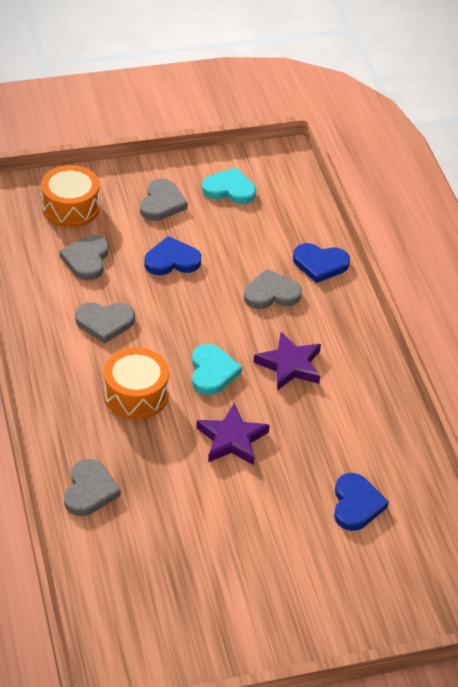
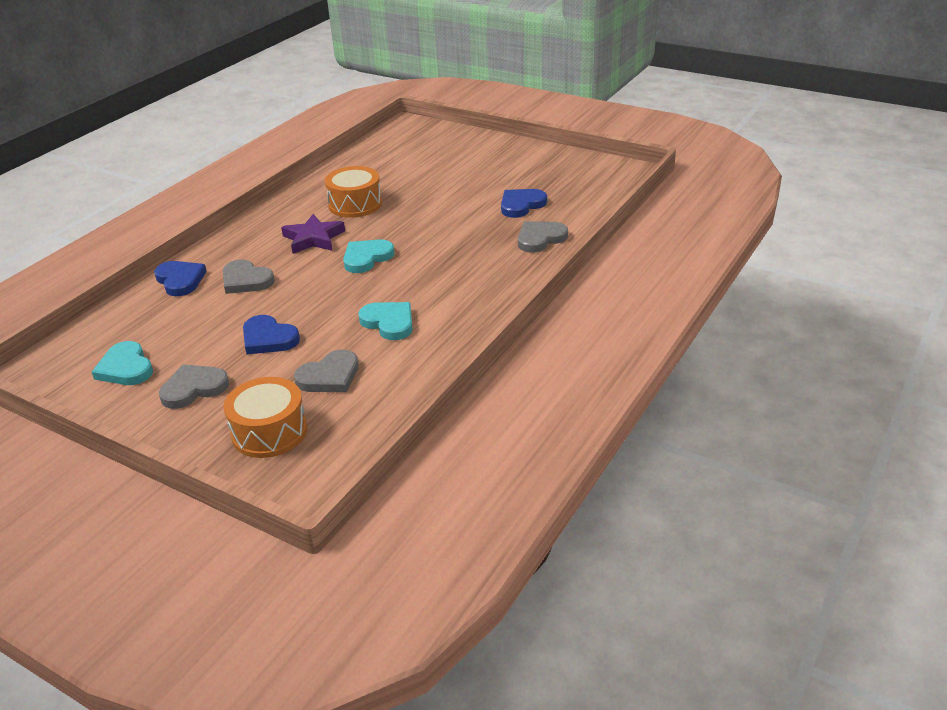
camera: 130 degrees left, 10 degrees down
grey heart [75,302,135,344] -> turquoise heart [358,302,413,340]
orange drum [104,348,169,420] -> orange drum moved to [325,166,382,218]
purple star [196,403,270,465] -> none
blue heart [334,473,389,531] -> blue heart moved to [501,189,547,218]

